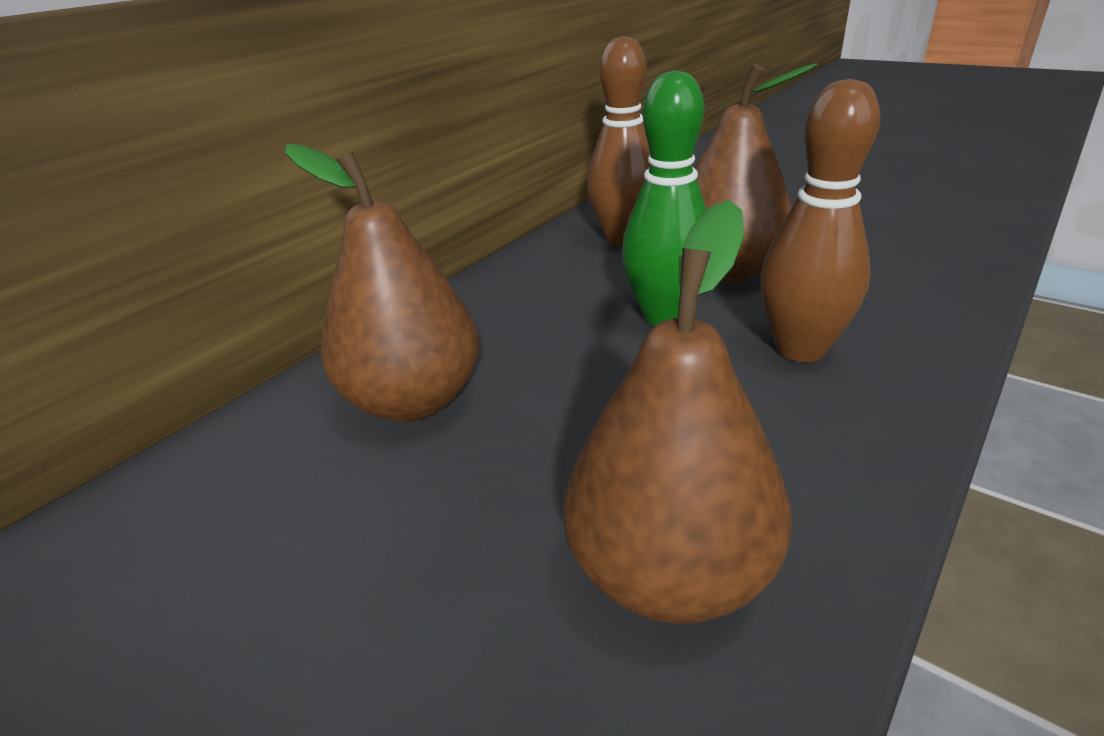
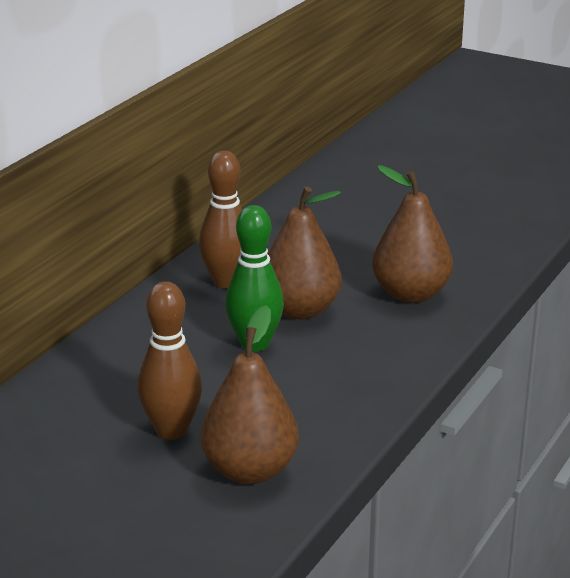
camera: 10 degrees left, 5 degrees down
brown pear [285,144,479,422] -> brown pear moved to [372,165,453,303]
brown bowling pin [760,79,881,362] -> brown bowling pin moved to [137,281,202,440]

